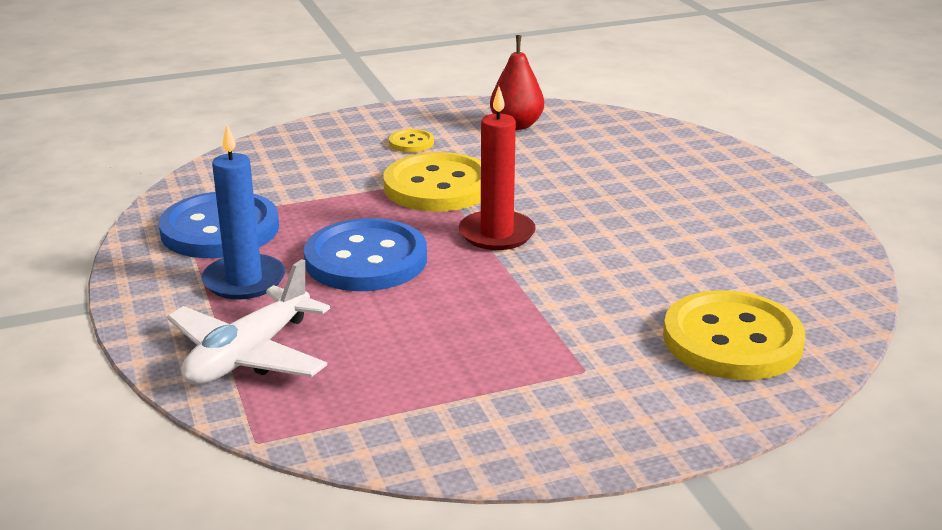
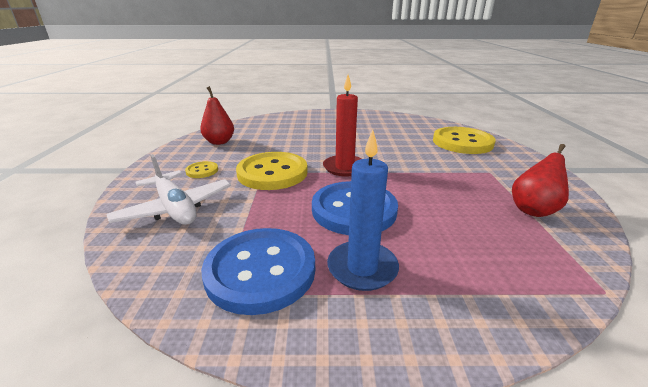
camera: 70 degrees left, 0 degrees up
white plane [167,259,330,385] -> white plane moved to [106,154,231,225]
none -> red pear [512,144,569,217]

